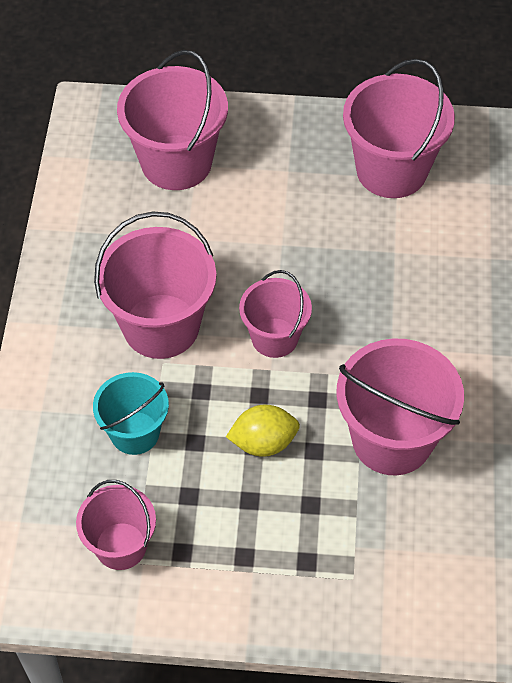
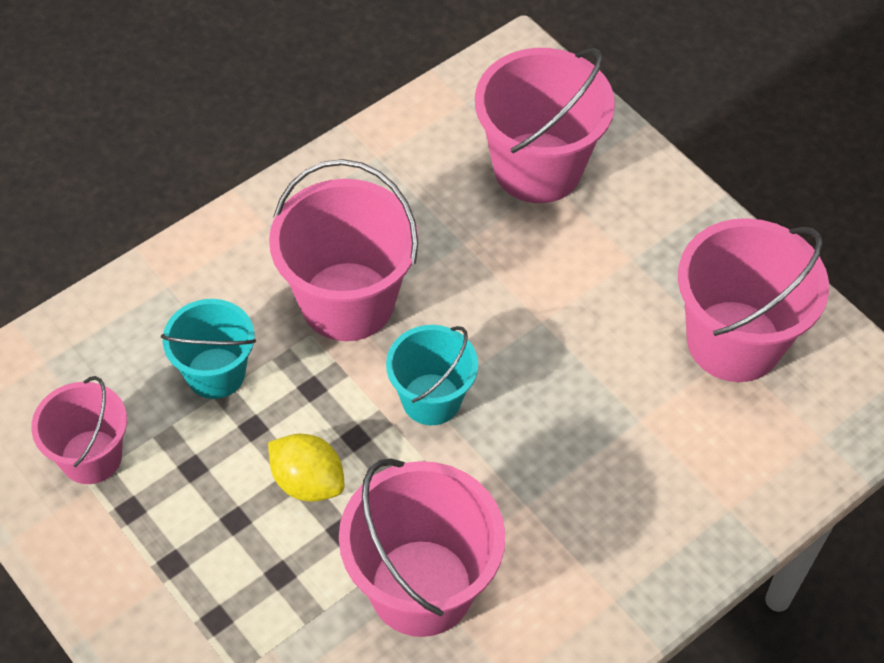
camera: 45 degrees right, 0 degrees up
pink bucket [239,270,312,358] -> turquoise bucket [386,325,478,425]

